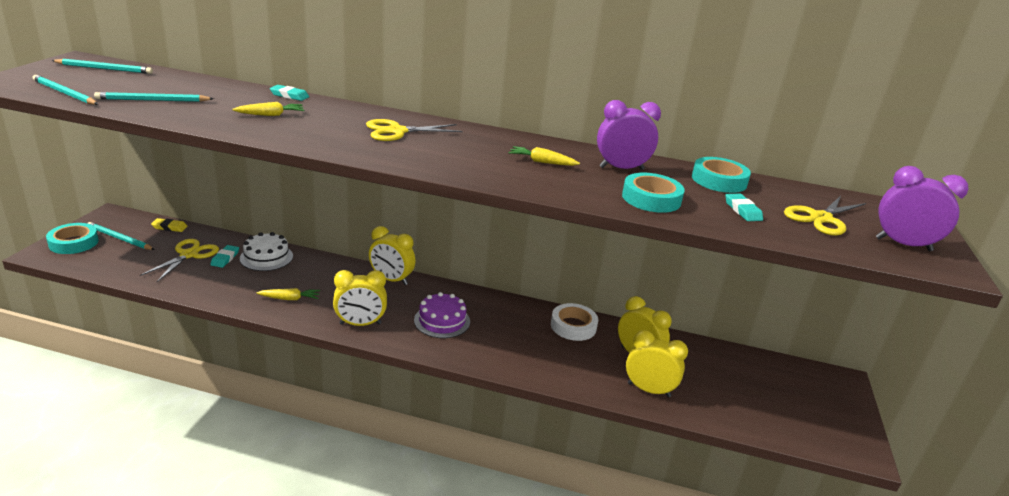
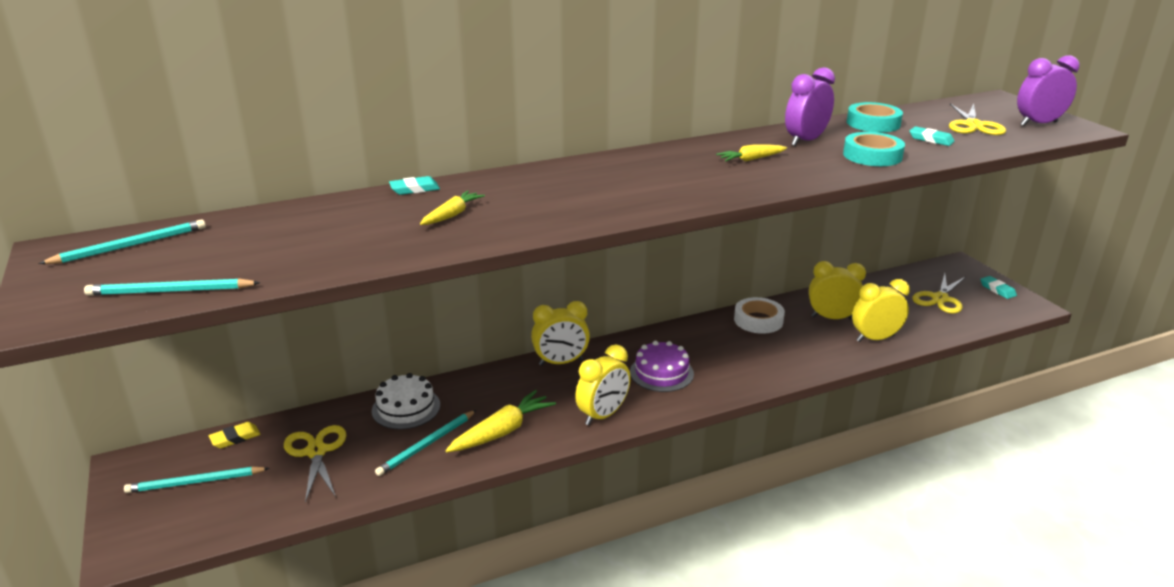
camera: 35 degrees left, 0 degrees up
turquoise tape [46,223,99,254] -> none
turquoise pencil [94,92,214,102] -> turquoise pencil moved to [375,410,476,476]
turquoise eraser [210,245,239,268] -> turquoise eraser moved to [980,276,1017,299]
yellow carrot [257,288,320,300] -> yellow carrot [446,390,556,452], size x1.63
yellow scissors [366,119,463,141] -> yellow scissors moved to [912,273,966,314]

